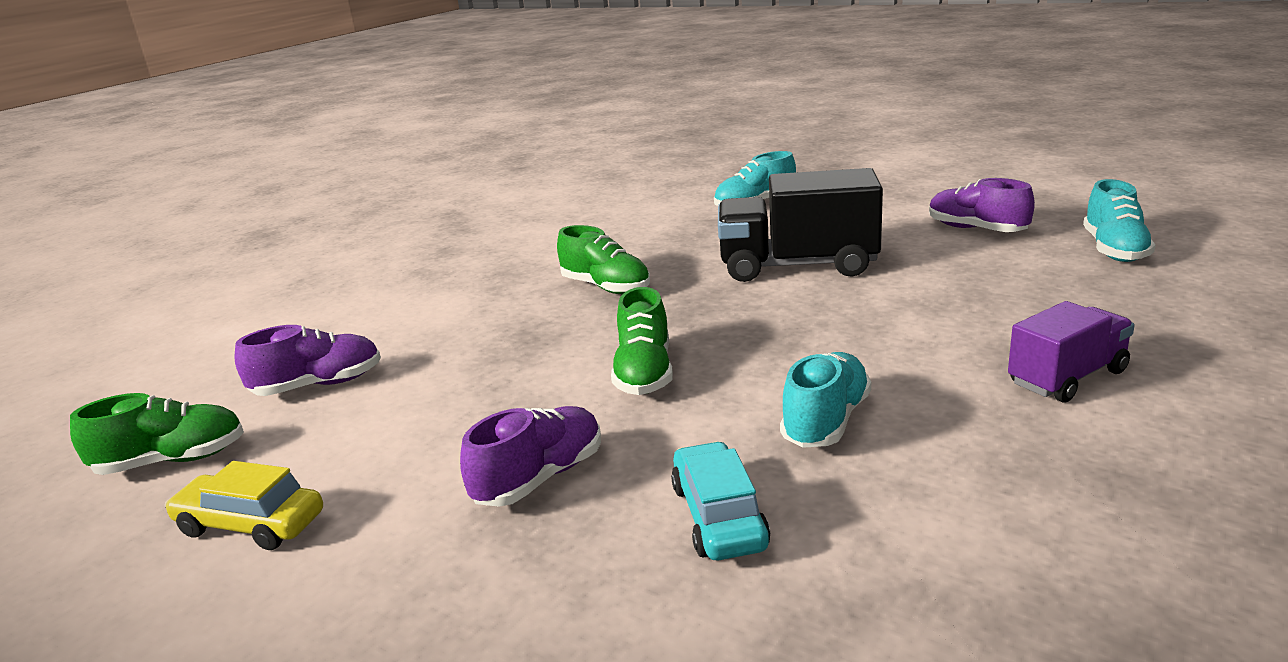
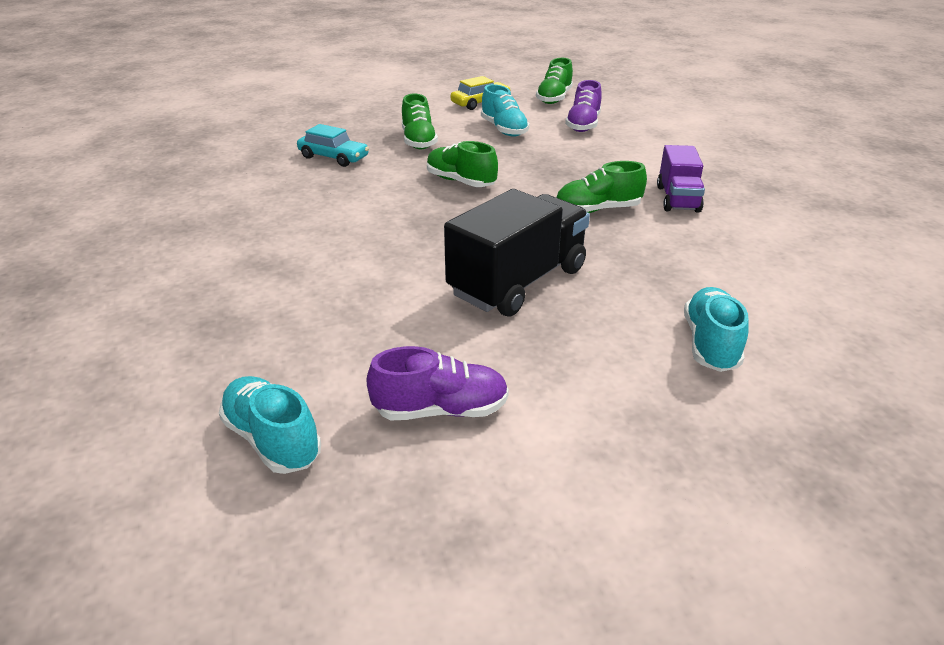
camera: 125 degrees right, 10 degrees up
purple shoe [460,406,601,507] -> green shoe [402,94,438,149]
turquoise shoe [780,352,871,448] -> turquoise shoe moved to [481,84,529,137]
purple truck [1008,301,1135,403] -> purple truck moved to [657,145,705,213]

